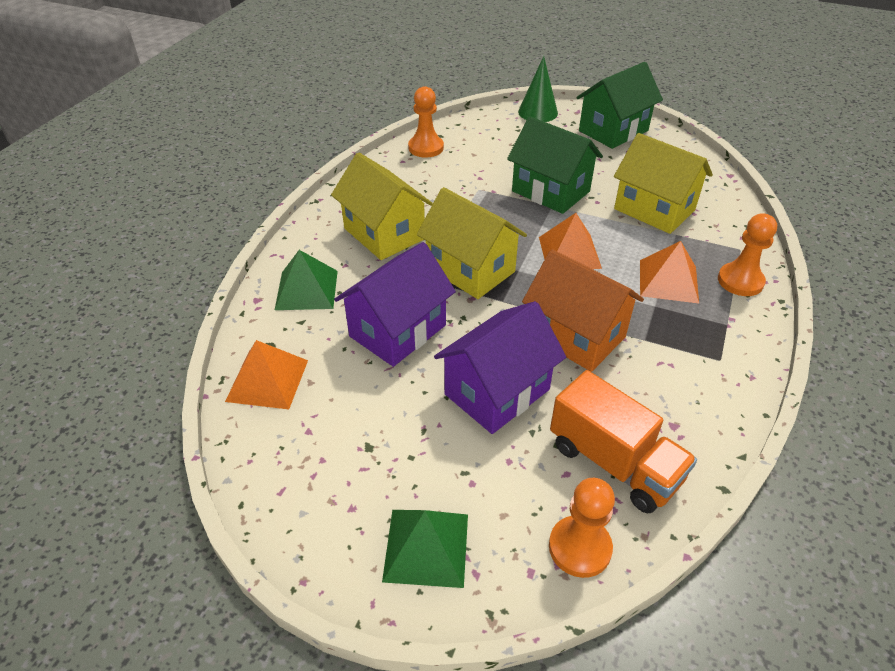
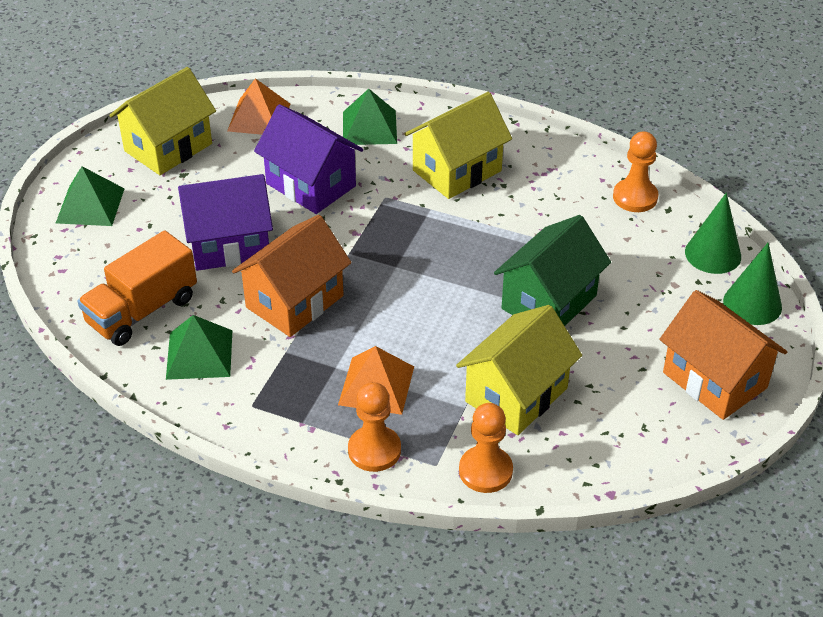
camera: 90 degrees right, 0 degrees up
yellow house [417,187,527,299] -> yellow house moved to [109,67,216,175]
purple house [434,301,566,434] -> purple house turned 60 degrees counterclockwise [178,174,273,271]
orange pyramid [539,213,602,269] -> none
orange pawn [549,478,615,578] -> orange pawn moved to [459,403,513,493]
green house [577,62,663,149] -> orange house [659,290,787,420]
none -> green pyramid [166,315,232,380]
none -> green cone [685,193,741,274]

